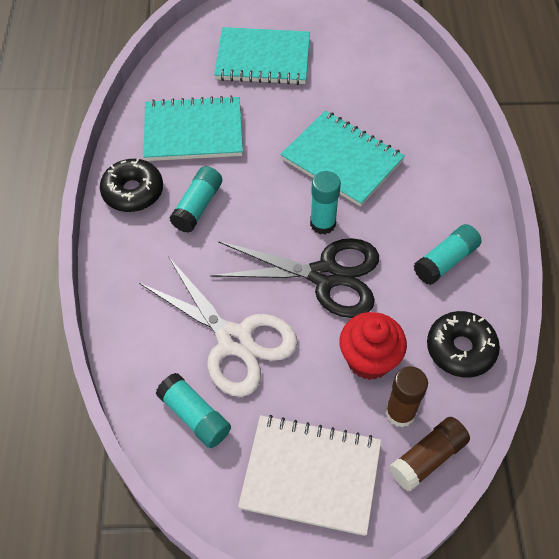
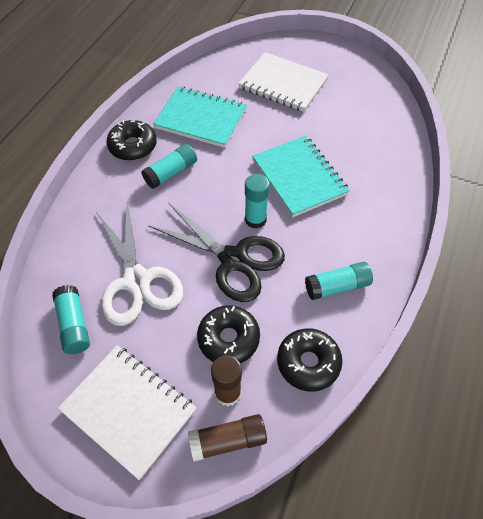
camera: 25 degrees right, 0 degrees up
turquoise notebook [214,27,310,85] -> white notebook [238,52,329,112]
red cupcake [339,312,407,380] -> black donut [197,305,260,364]

